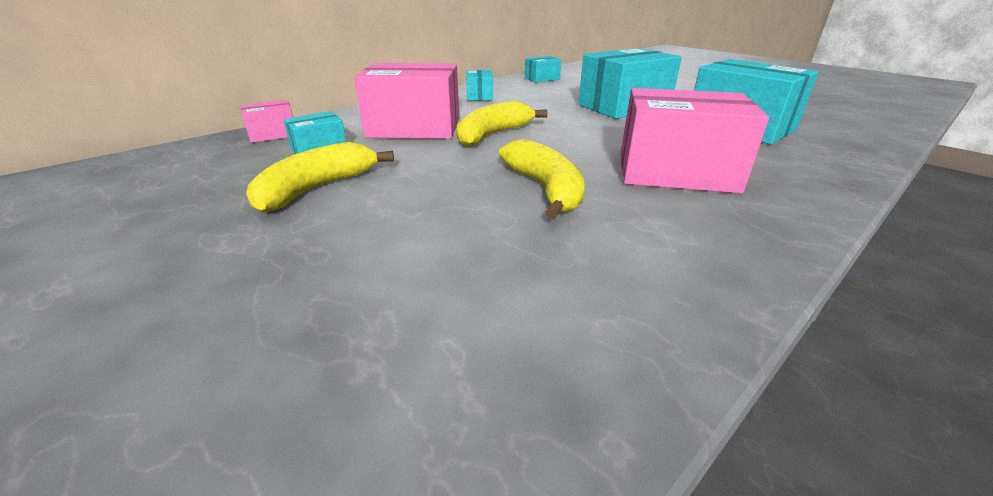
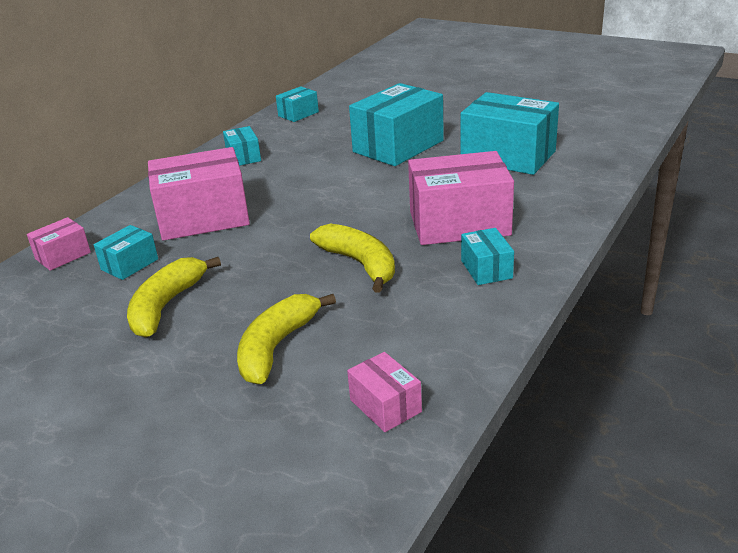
camera: 15 degrees left, 0 degrees up
yellow banana [456,101,548,146] -> yellow banana moved to [237,294,336,384]
none -> pink box [347,352,422,432]
none -> turquoise box [461,228,514,285]

